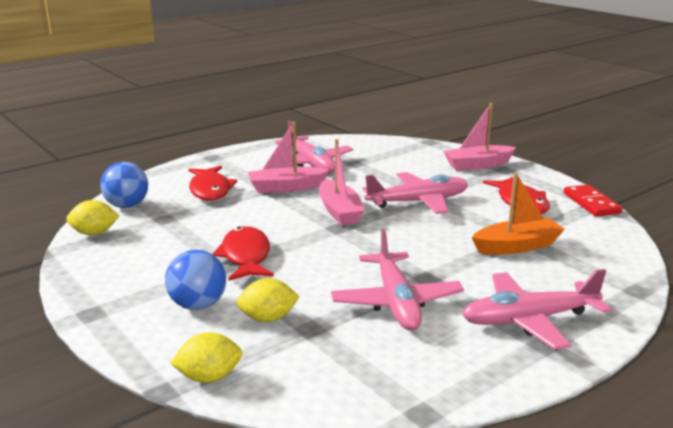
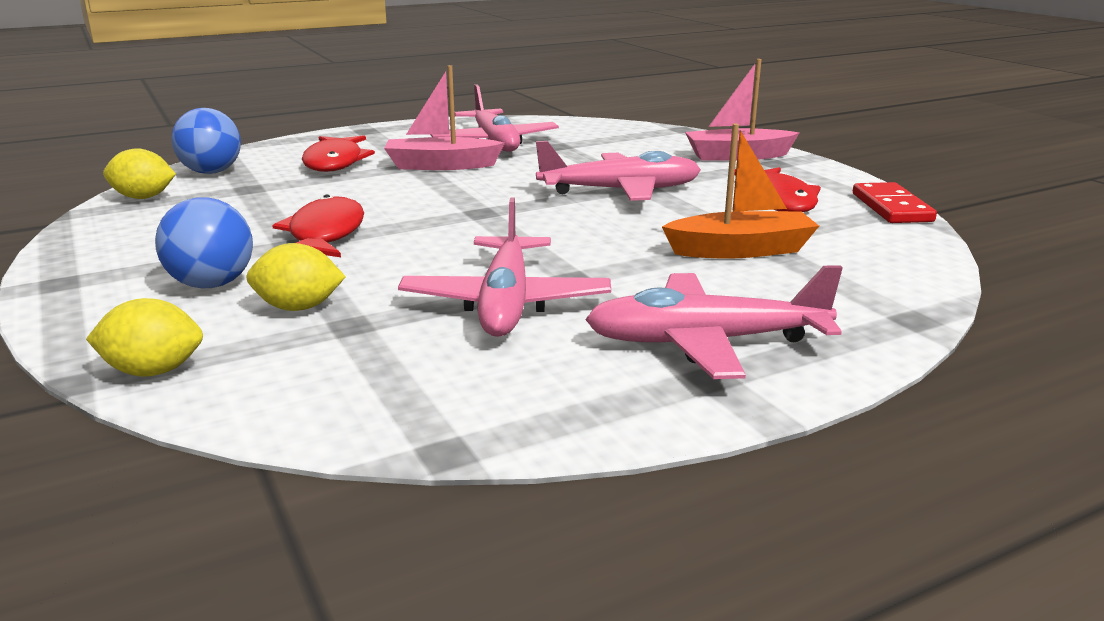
camera: 10 degrees right, 0 degrees up
pink boat [319,139,365,226] -> none

